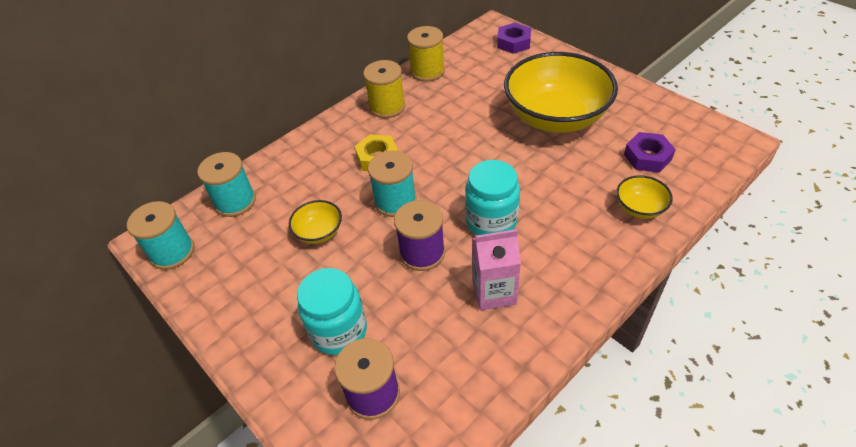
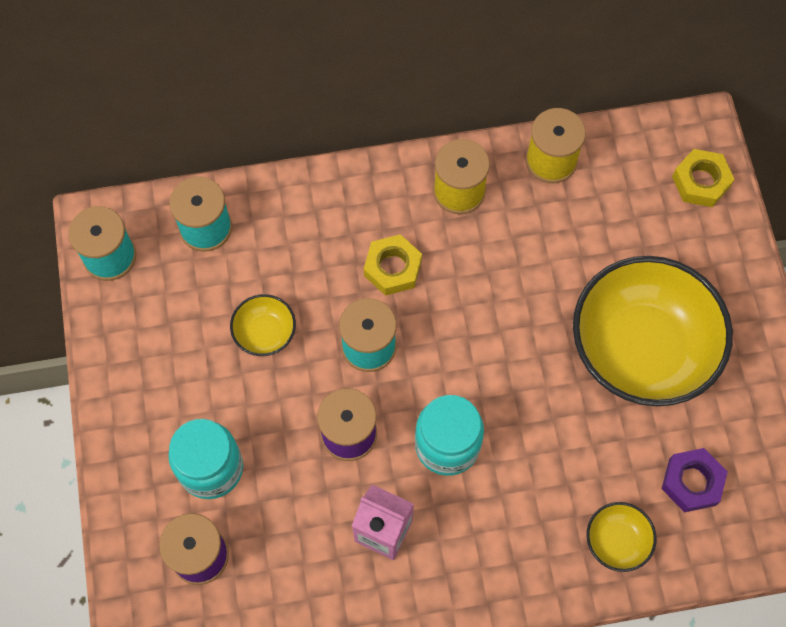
camera: 30 degrees right, 20 degrees up
purple nut [497,23,531,54] -> yellow nut [672,149,735,207]

